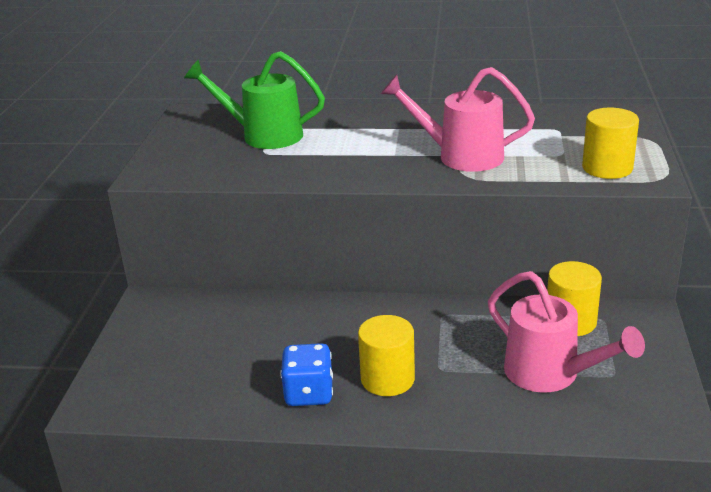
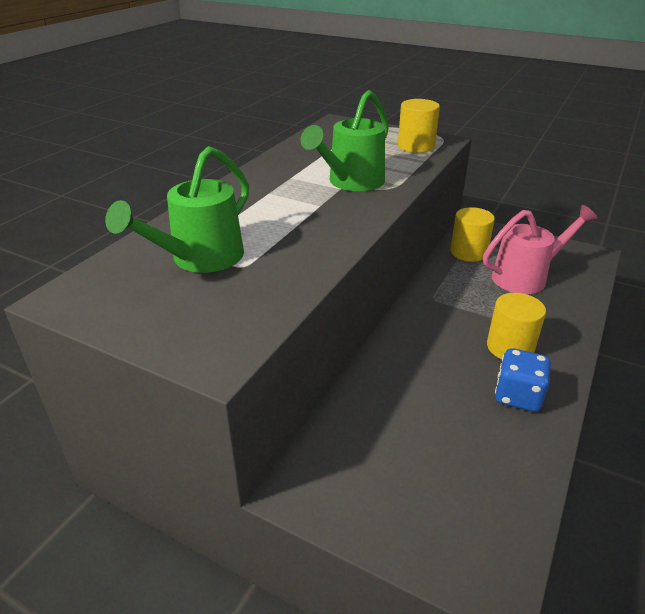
camera: 70 degrees left, 5 degrees up
pink watering can [381,67,535,172] -> green watering can [300,90,389,191]

